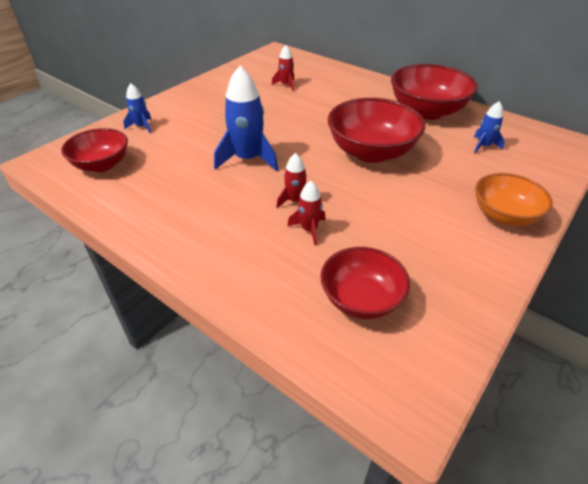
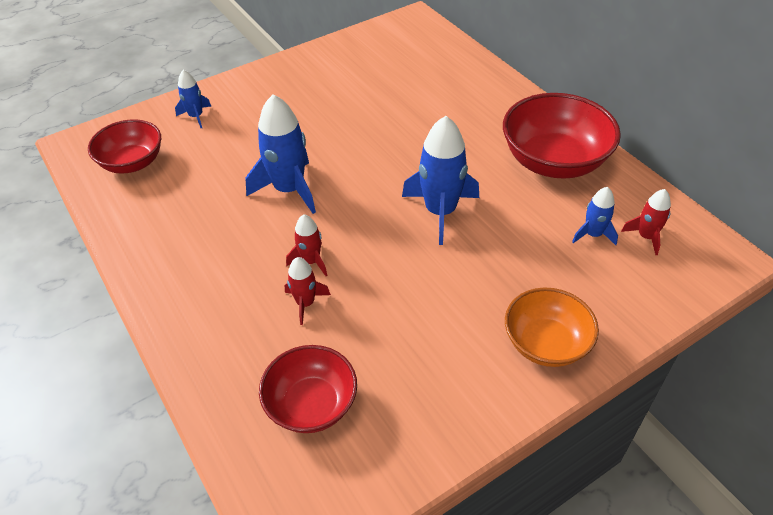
camera: 20 degrees right, 5 degrees up
red rocket [271,45,295,91] -> red rocket moved to [621,189,671,255]
red bowl [328,98,425,163] -> blue rocket [402,116,479,245]

